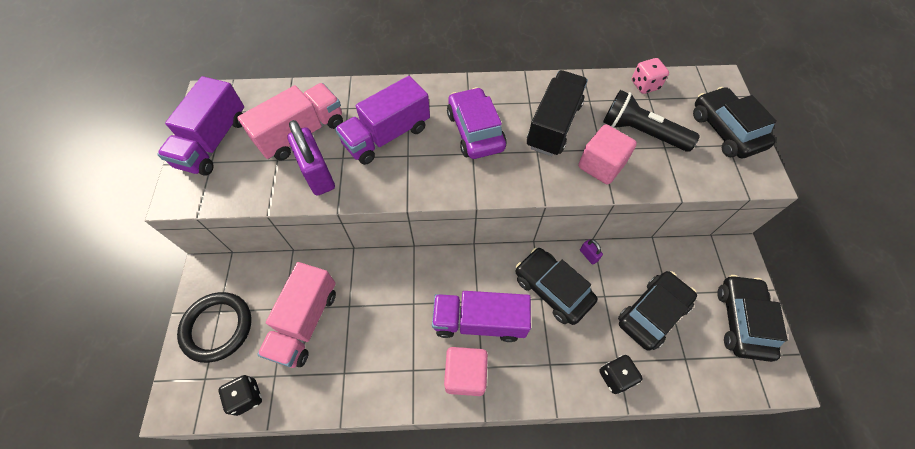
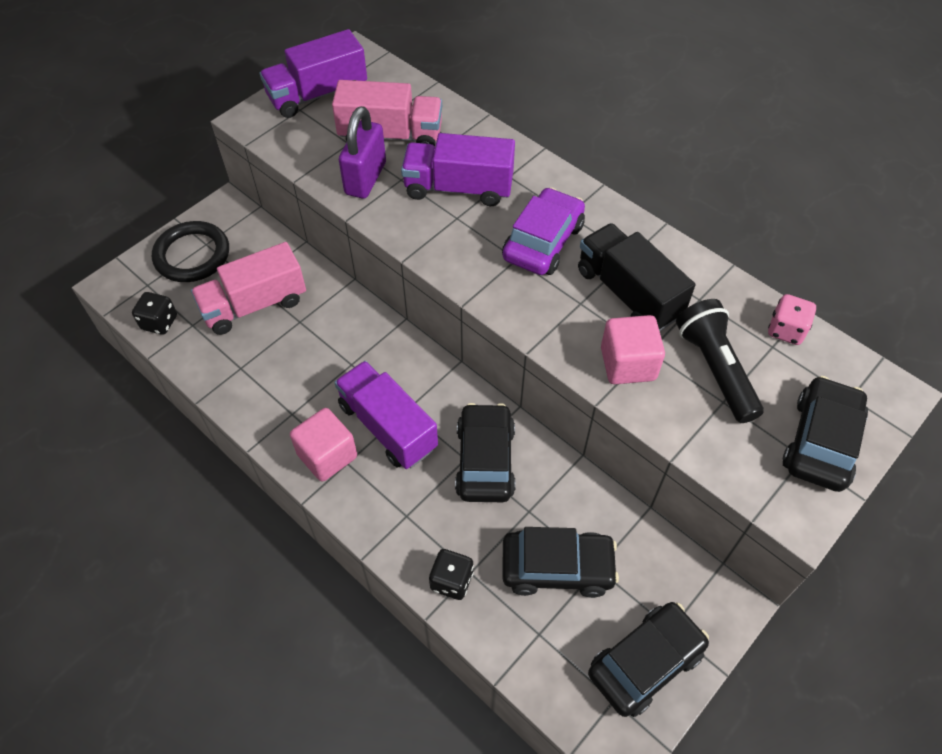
camera: 45 degrees right, 5 degrees down
black truck [527,70,588,156] -> black truck turned 105 degrees counterclockwise [578,223,695,331]
purple padlock [580,239,603,265] -> none

